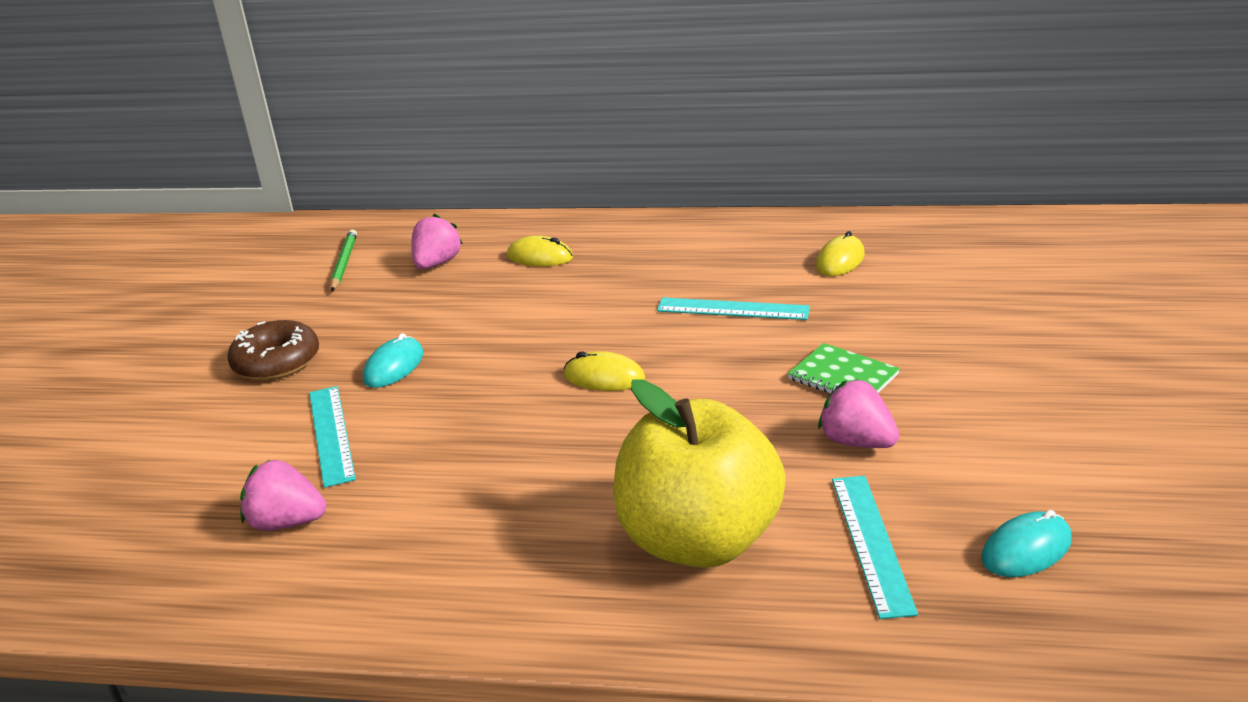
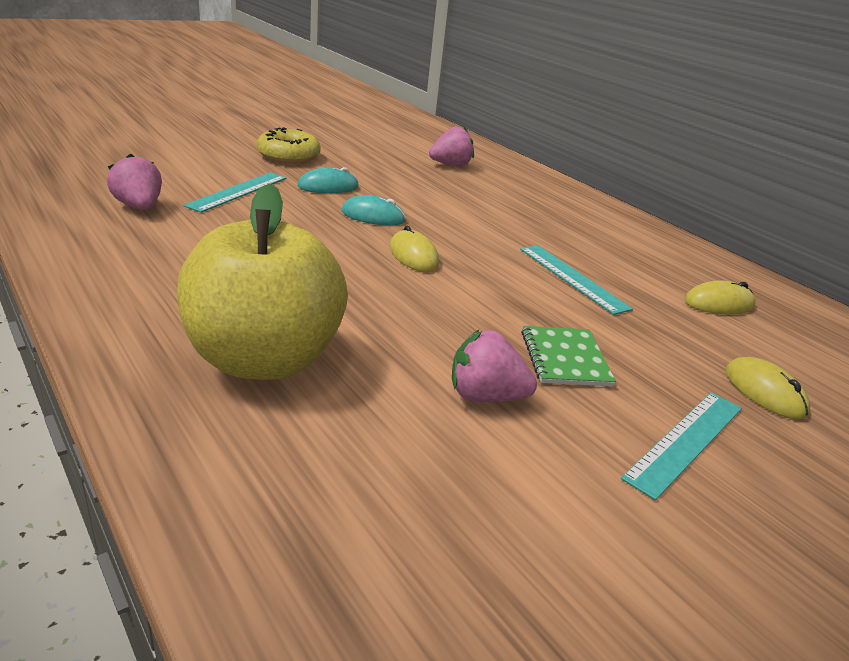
camera: 40 degrees right, 0 degrees up
brown donut [227,320,319,381] -> yellow donut [257,127,321,164]
green pencil [330,230,357,291] -> none
yellow mouse [507,236,573,266] -> yellow mouse moved to [725,357,810,420]
pink strawberry [818,379,899,448] -> pink strawberry turned 75 degrees counterclockwise [452,329,537,402]
turquoise ruler [832,476,918,619] -> turquoise ruler moved to [621,392,742,501]
turquoise mouse [981,510,1072,577] -> turquoise mouse moved to [341,195,406,226]

